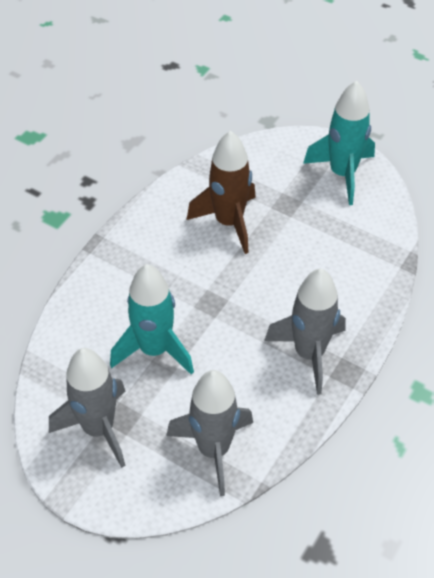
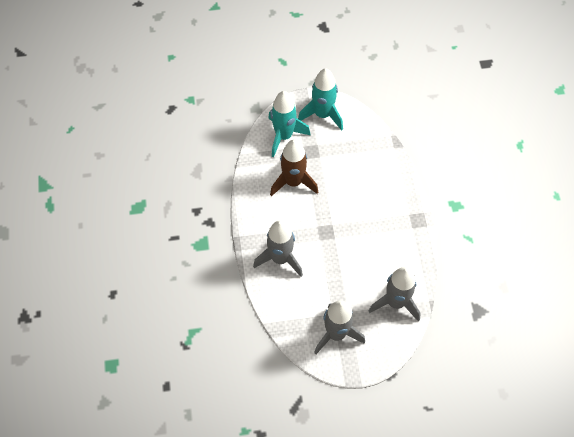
camera: 40 degrees left, 10 degrees up
turquoise rocket [110,264,194,375] -> turquoise rocket moved to [268,91,310,157]
grey rocket [264,268,346,395] -> grey rocket moved to [253,220,303,277]

